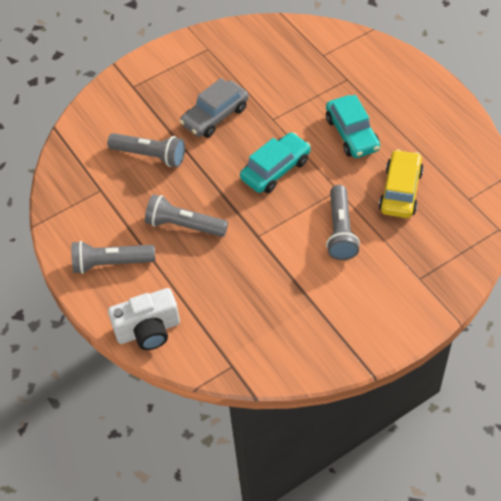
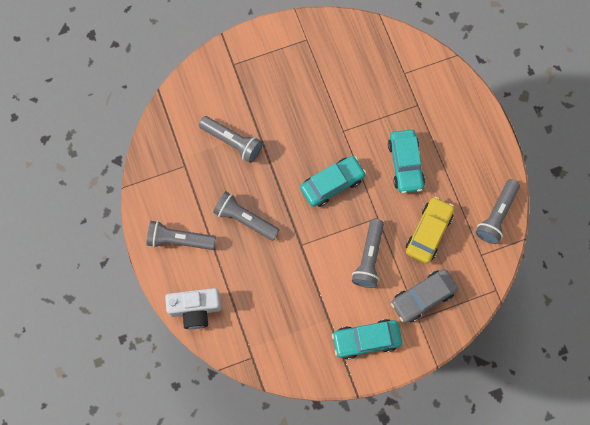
camera: 10 degrees right, 20 degrees up
grey car [180,78,249,138] -> grey car moved to [391,269,458,323]
none -> turquoise car [332,319,402,360]
none -> grey flashlight [475,179,520,244]

